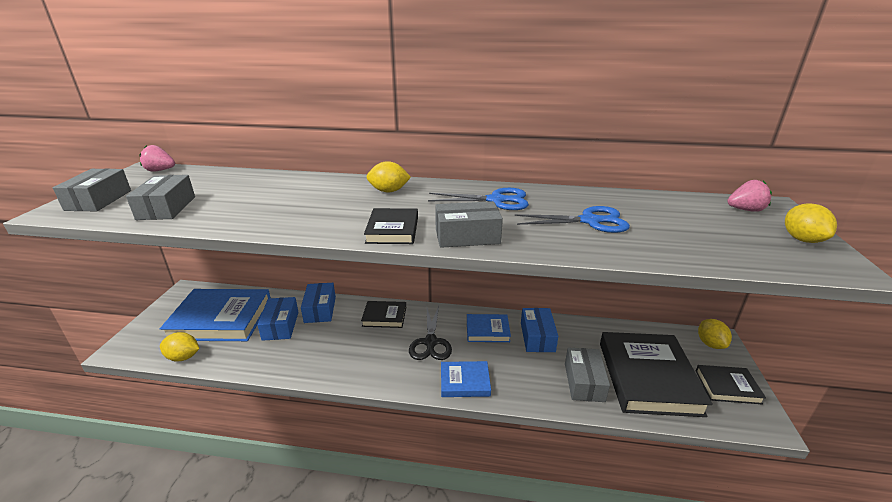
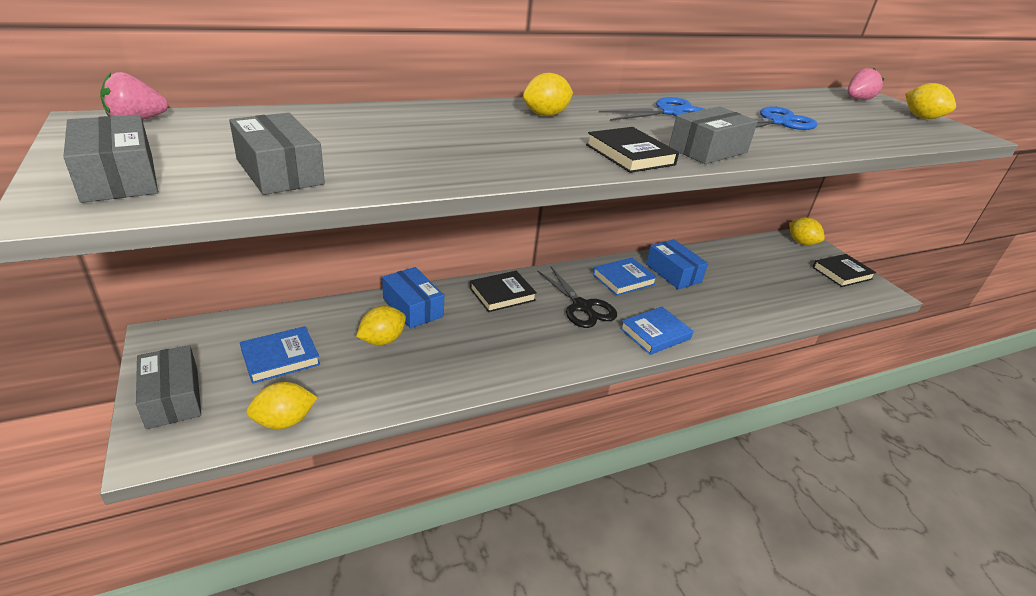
camera: 35 degrees left, 5 degrees up
blue book [160,289,271,341] -> blue book [240,326,320,384], size x0.51
blue box [257,297,298,341] -> yellow lemon [356,306,406,345]
grey box [565,347,610,402] -> grey box moved to [136,345,201,429]
black book [600,332,713,417] -> none

